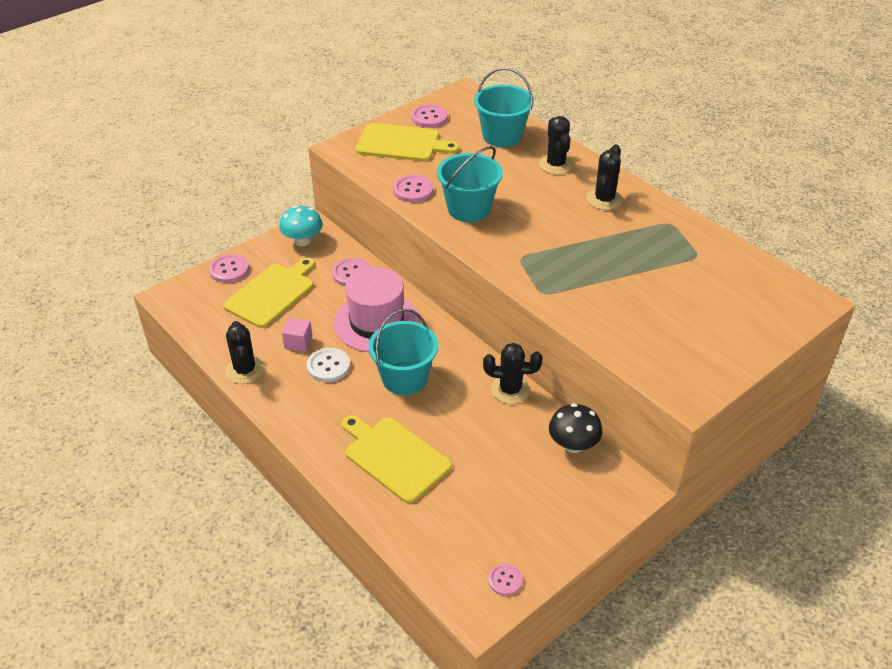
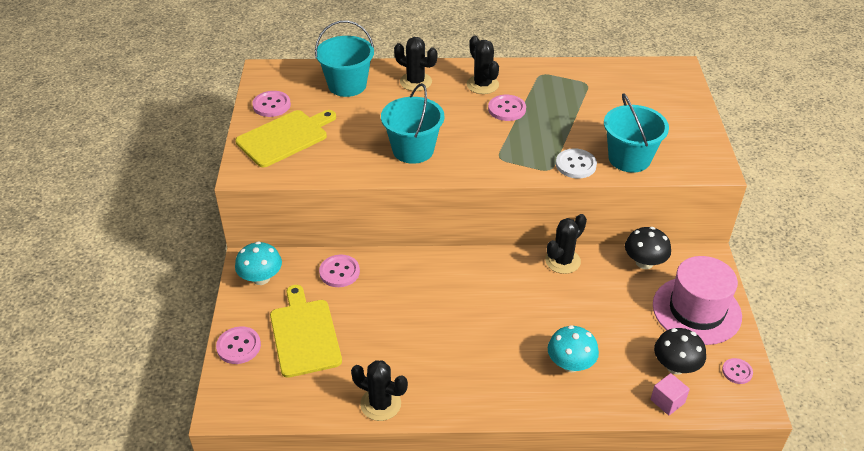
camera: 50 degrees left, 0 degrees up
pink cube [282,318,313,352] -> pink cube moved to [650,373,690,415]
white button [307,348,350,382] -> white button moved to [556,149,597,178]
pink hat [334,267,420,352] -> pink hat moved to [653,256,742,345]
yellow cutting board [342,415,452,503] -> turquoise mushroom [548,325,599,372]
turquoise bucket [368,308,438,395] -> turquoise bucket moved to [604,93,669,173]
pink button [393,175,433,202] -> pink button moved to [488,95,526,121]
none -> black mushroom [654,328,706,375]

